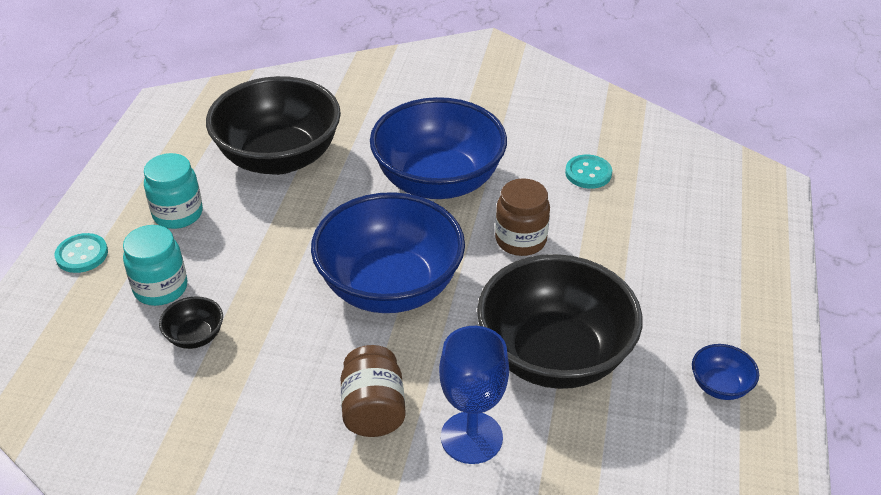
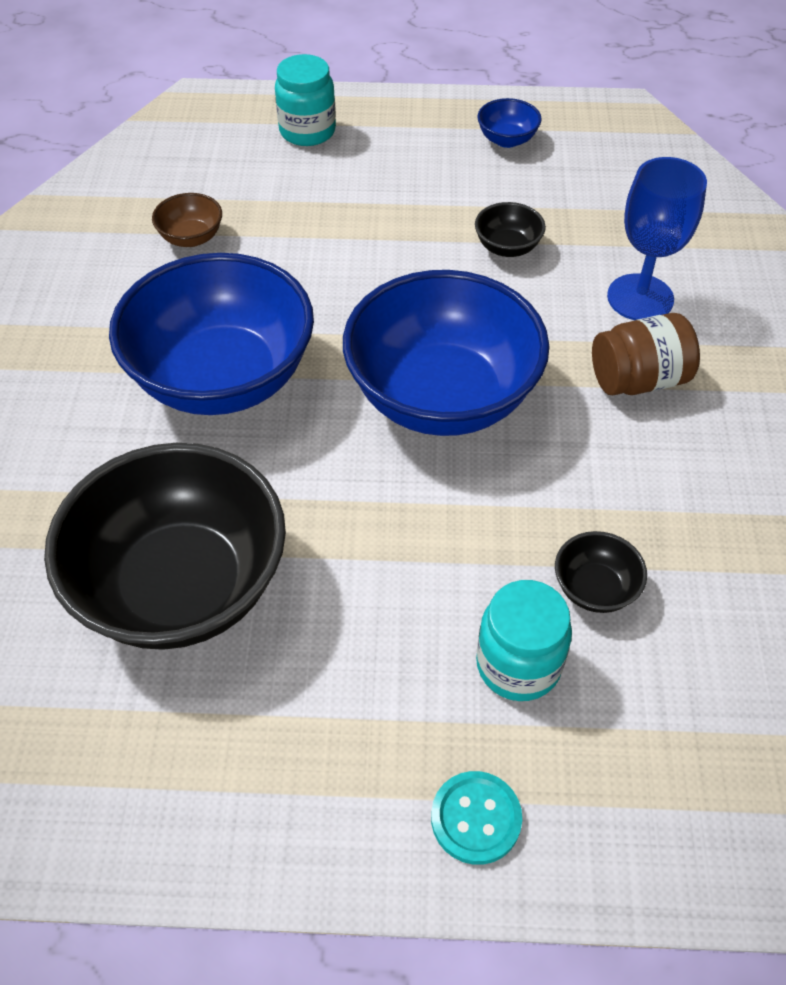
camera: 100 degrees left, 10 degrees up
turquoise jar [144,153,203,229] -> turquoise jar moved to [275,54,336,146]
black bowl [477,254,643,389] -> black bowl [475,202,546,257], size x0.40
brown jar [495,178,550,256] -> none
turquoise button [565,155,612,189] -> brown bowl [152,193,222,247]

